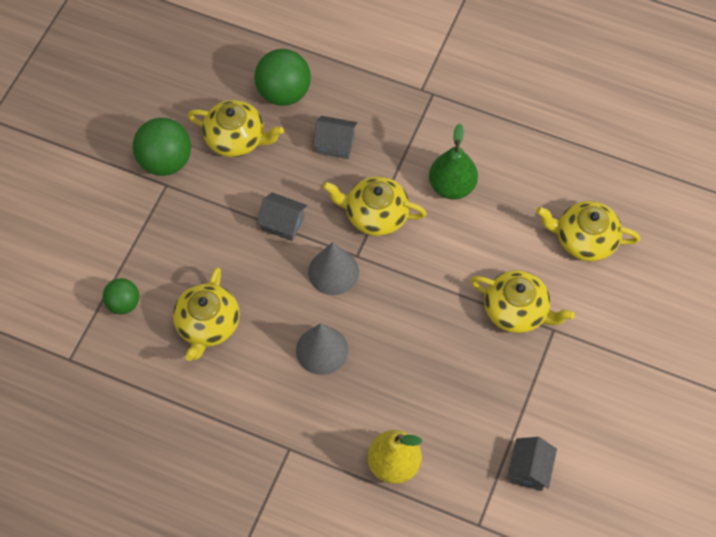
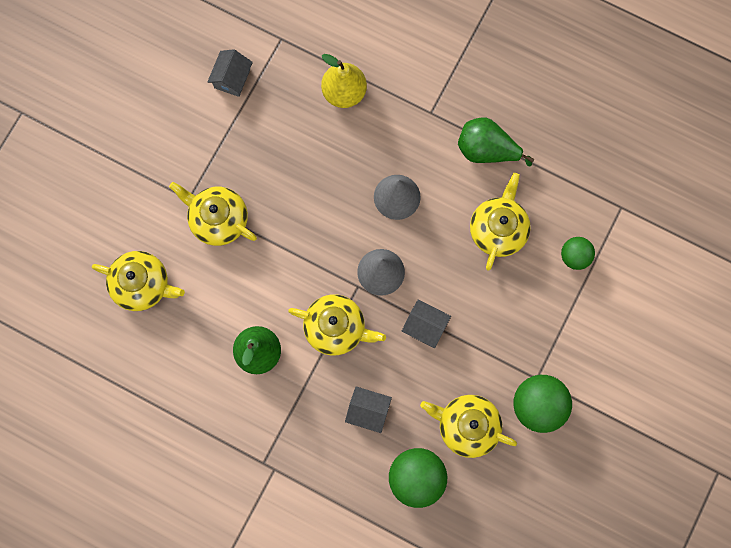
camera: 175 degrees left, 15 degrees up
none -> green pear [458,117,534,166]

